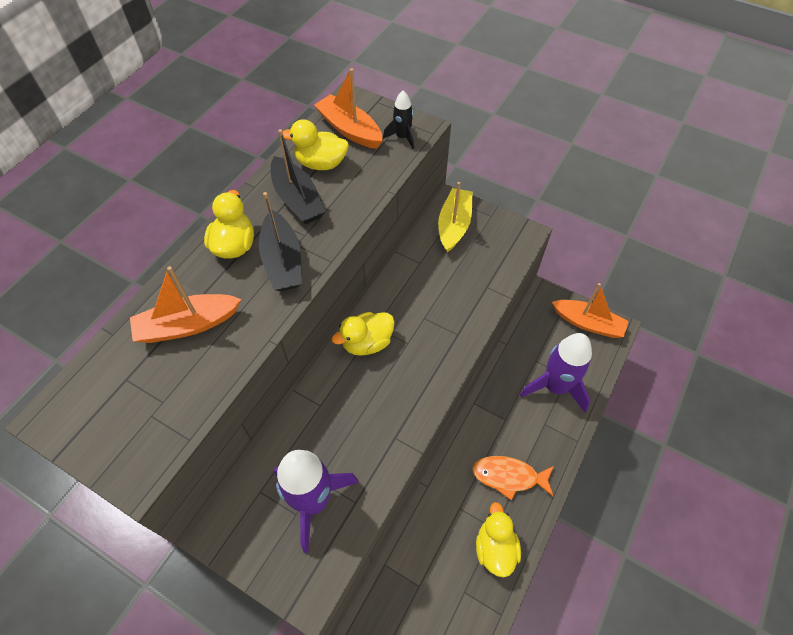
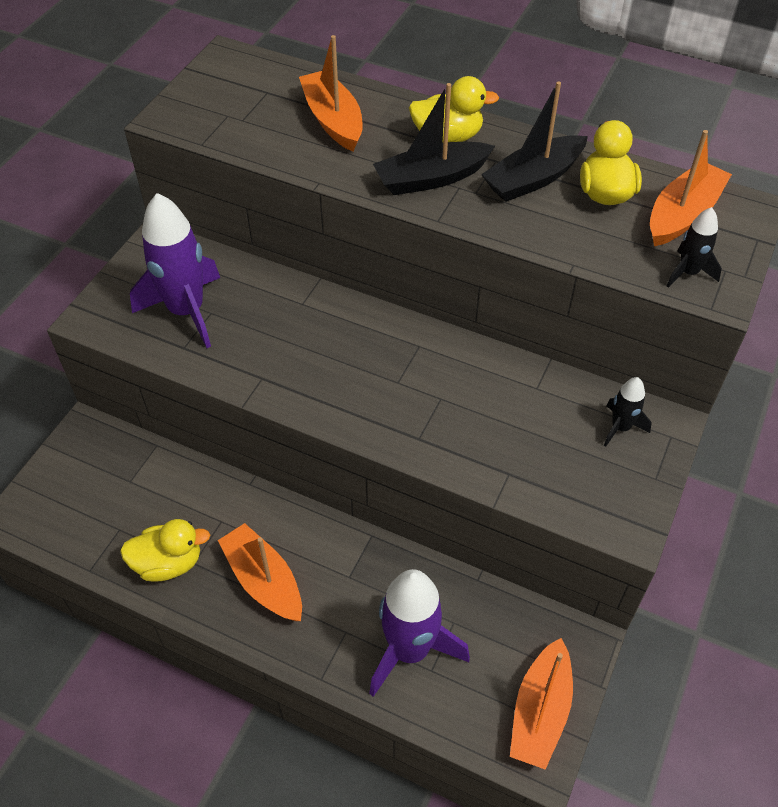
camera: 85 degrees right, 5 degrees down
yellow duck [332,312,395,356] -> none
yellow boat [438,182,473,253] -> black rocket [604,377,651,447]
orange fish [472,456,554,500] -> orange boat [218,523,302,621]

